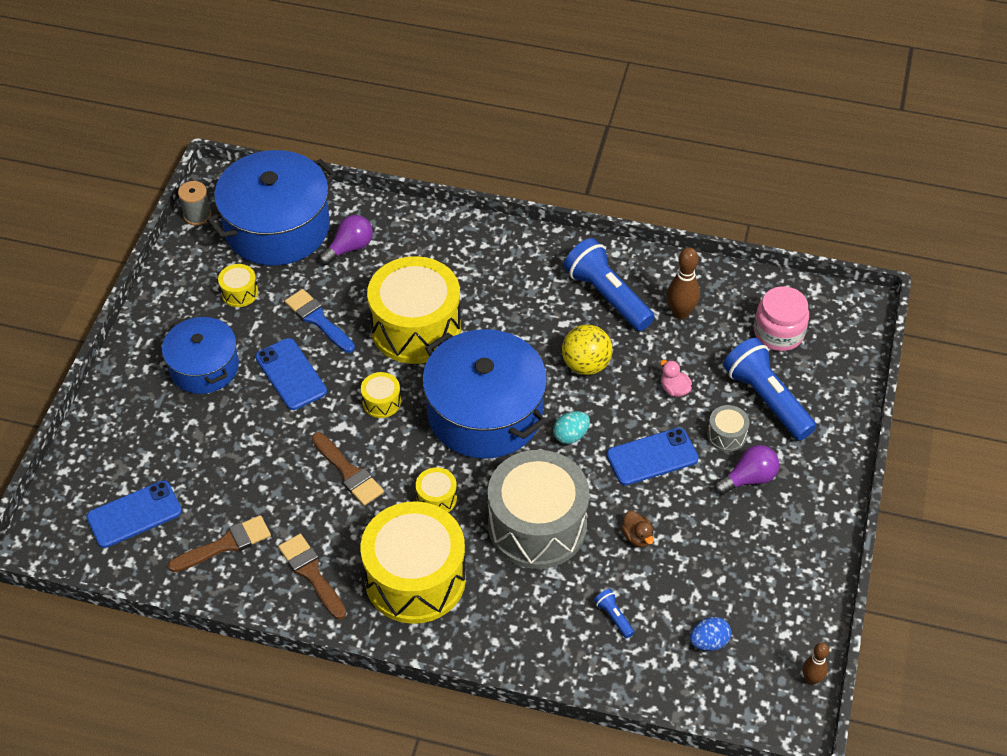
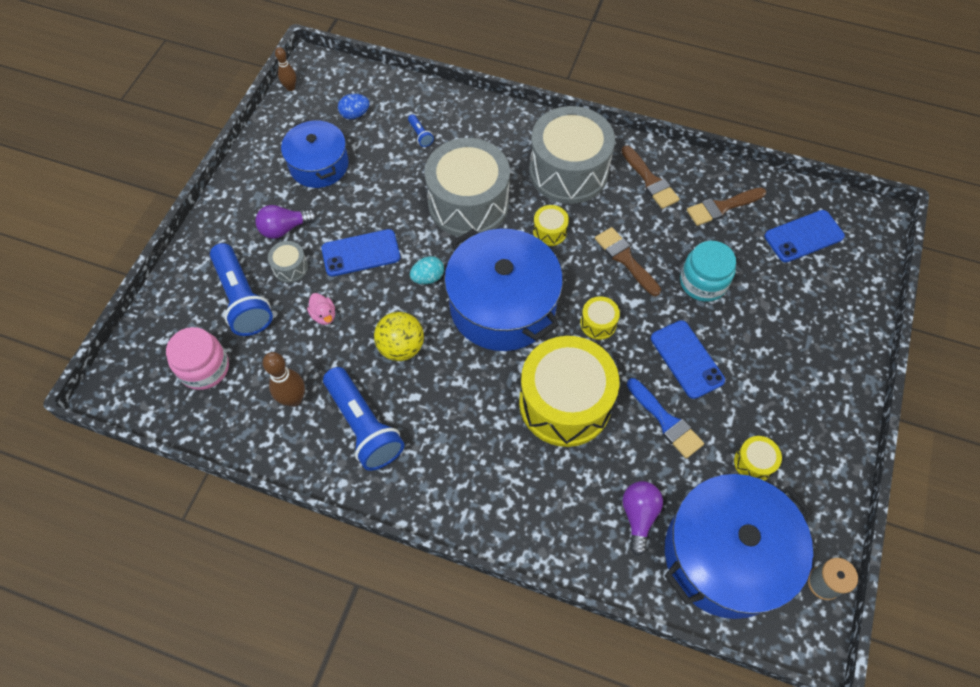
camera: 175 degrees left, 10 degrees up
blue pot [162,316,239,394] -> blue pot moved to [281,119,349,188]
purple light bulb [319,215,373,265] -> purple light bulb turned 135 degrees clockwise [623,481,663,556]
yellow drum [361,501,466,624] -> grey drum [529,106,615,204]
brown duck [621,511,654,547] -> none
none -> turquoise jar [680,241,736,302]

